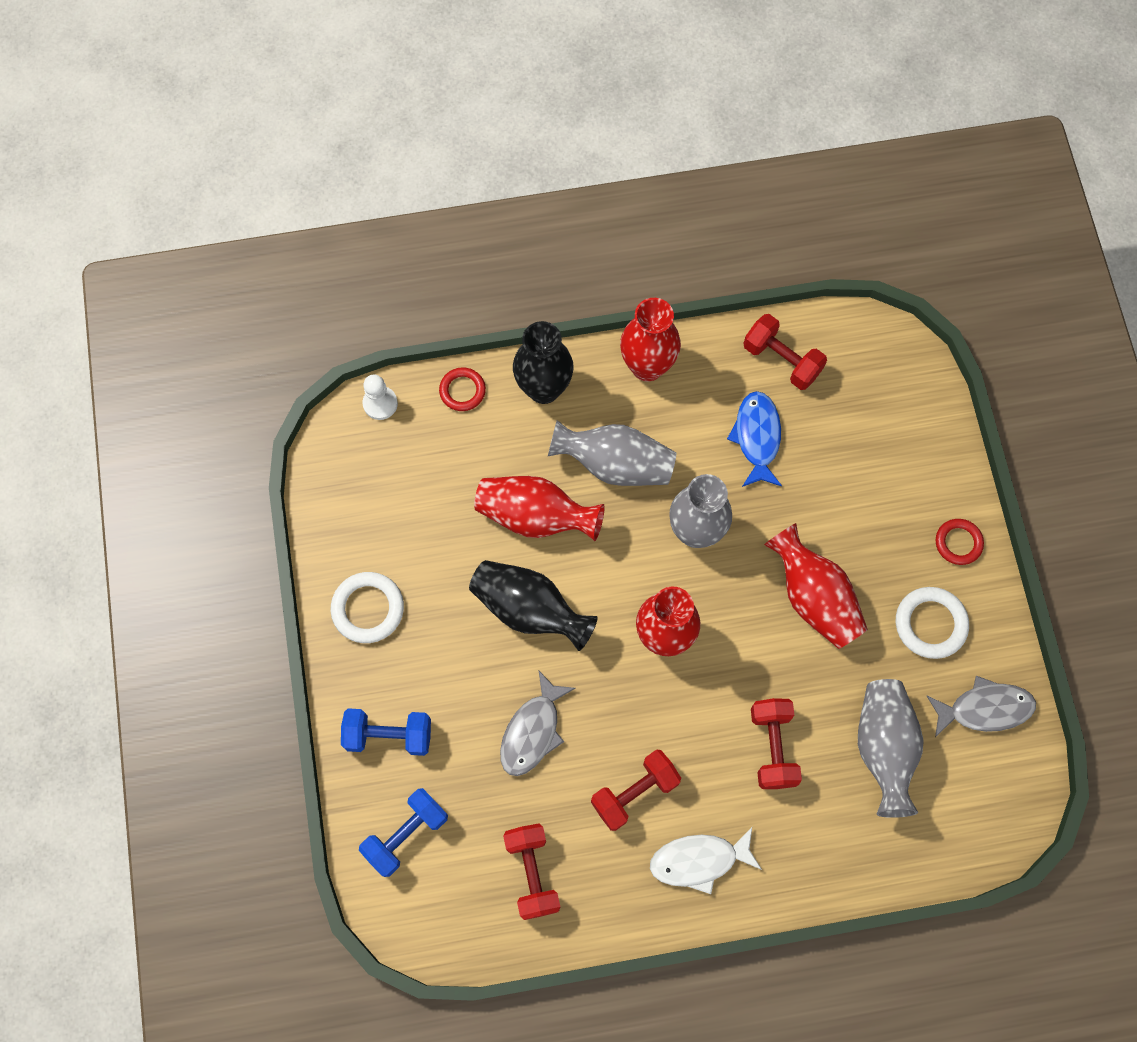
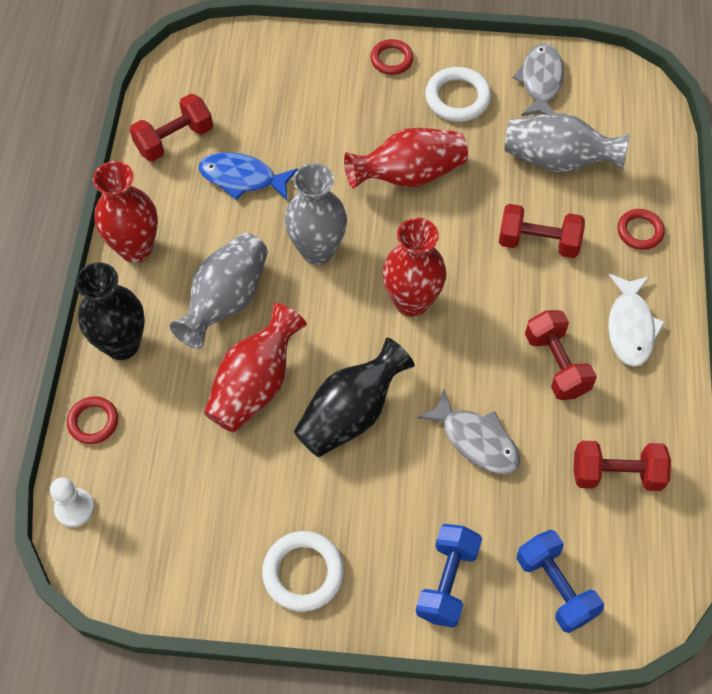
camera: 75 degrees left, 10 degrees down
none -> red ring [618,209,665,250]

